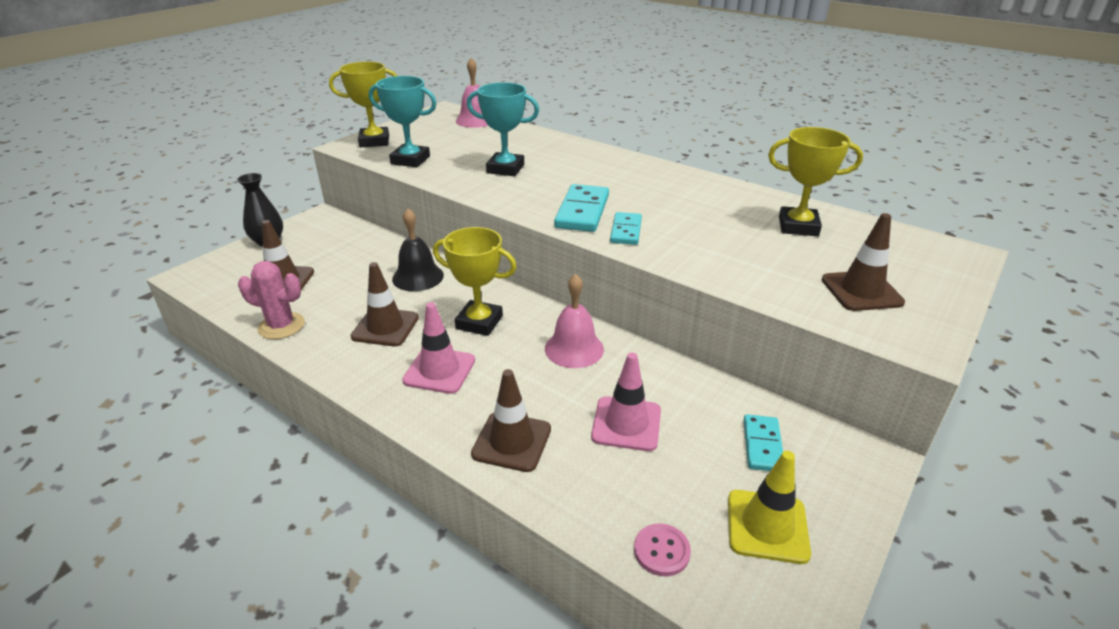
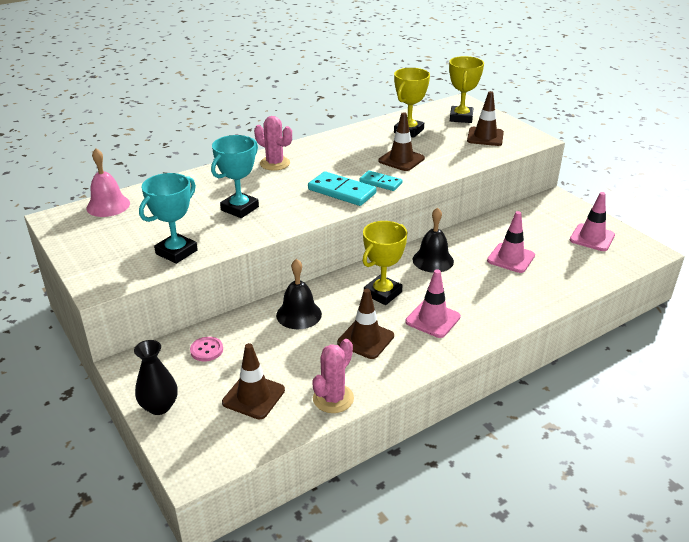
camera: 70 degrees left, 0 degrees up
yellow trophy [329,61,398,147] -> yellow trophy moved to [449,56,484,123]
brown traffic cone [471,369,551,472] -> brown traffic cone moved to [378,112,425,171]
pink bell [545,274,604,368] -> black bell [413,207,454,273]
pink button [634,523,691,576] -> pink button moved to [190,337,223,361]
yellow traffic cone [728,451,811,564] -> pink traffic cone [570,192,615,251]
turquoise domino [744,414,783,471] -> none
none -> pink cactus [254,116,292,171]

